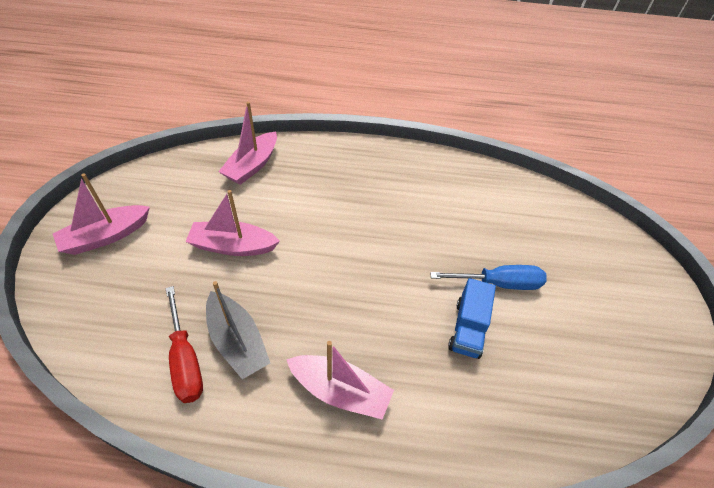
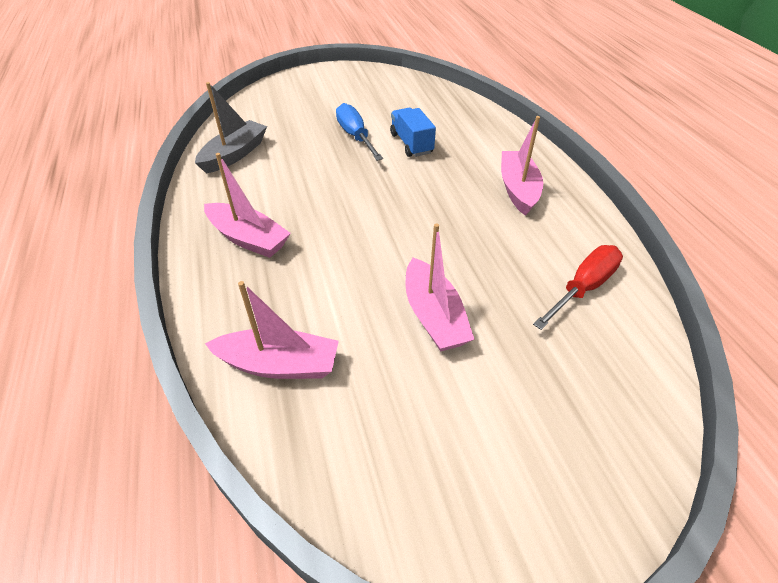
camera: 110 degrees left, 5 degrees down
pink boat [53,173,150,255] -> pink boat moved to [204,153,291,258]
grey boat [206,281,270,379] -> grey boat moved to [195,82,267,174]
blue truck [448,278,496,359] -> blue truck turned 105 degrees counterclockwise [390,108,436,157]

